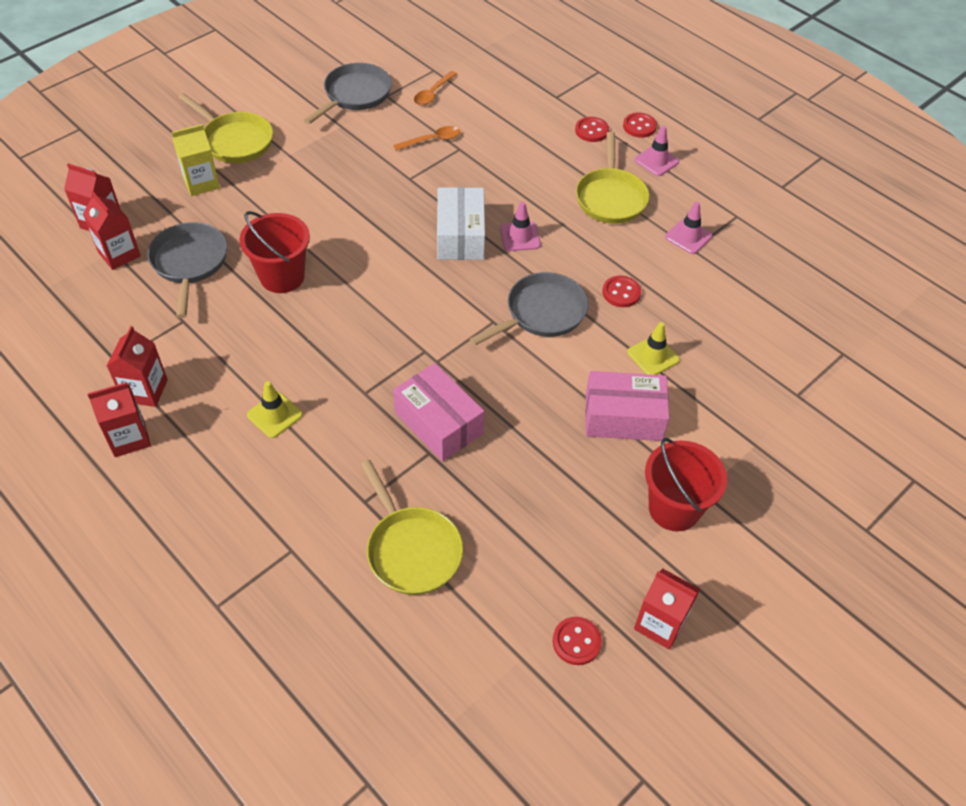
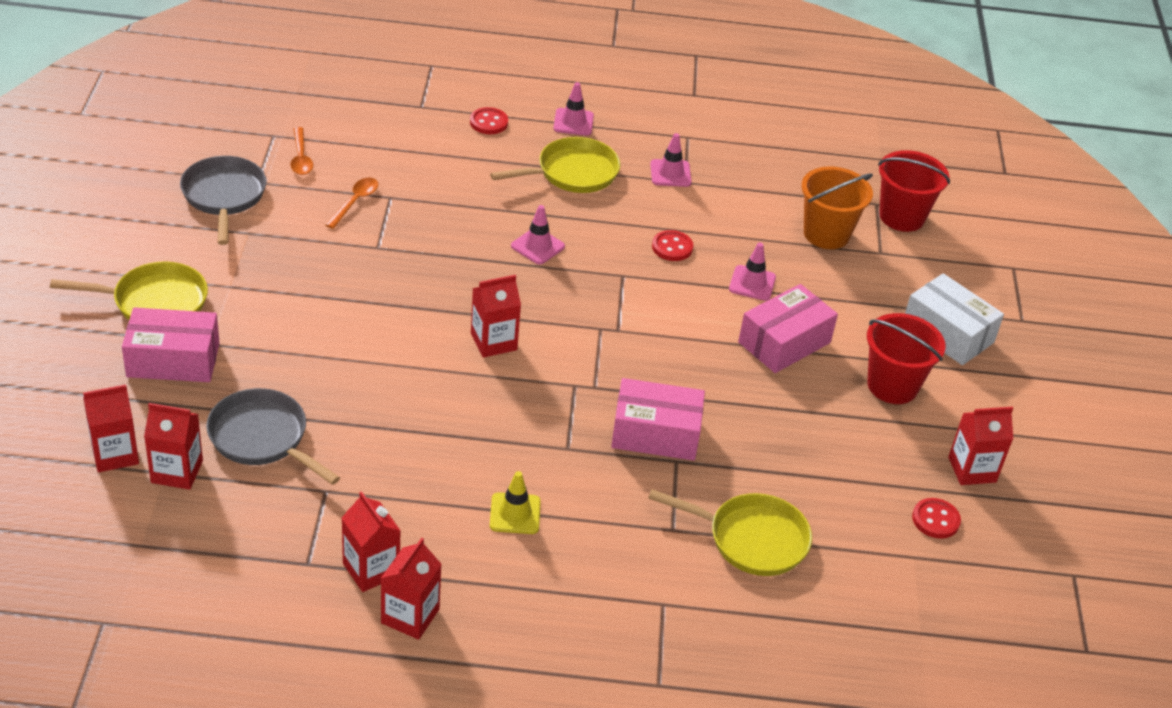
camera: 45 degrees left, 10 degrees down
yellow carton [172,124,220,196] -> pink box [122,307,219,382]
red bucket [239,211,310,293] -> red bucket moved to [878,150,950,232]
white box [437,187,485,260] -> white box moved to [905,273,1004,365]
grey pan [470,272,588,346] -> none
yellow pan [576,132,649,224] -> yellow pan turned 75 degrees counterclockwise [490,137,620,193]
red button [623,113,657,138] -> none
yellow traffic cone [627,322,680,375] -> pink traffic cone [729,242,776,301]
none -> red carton [471,275,521,358]
none -> orange bucket [801,167,873,249]

